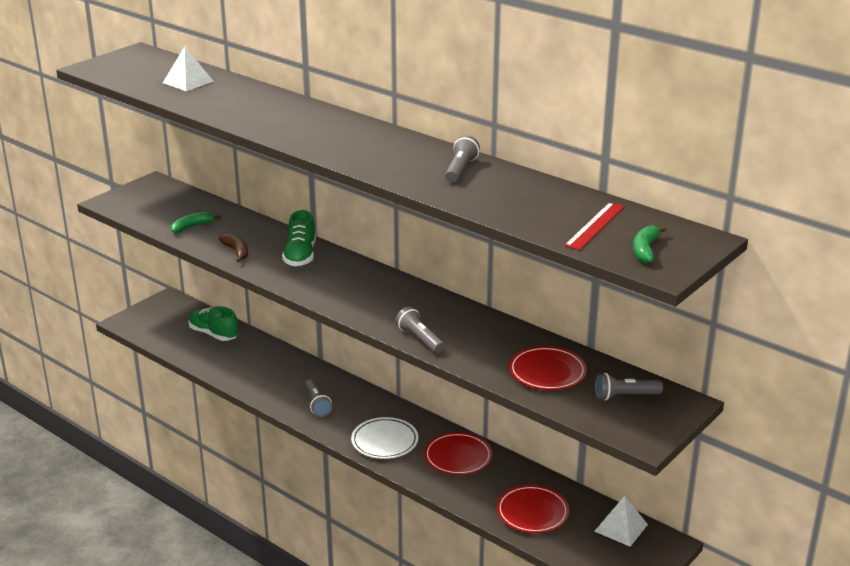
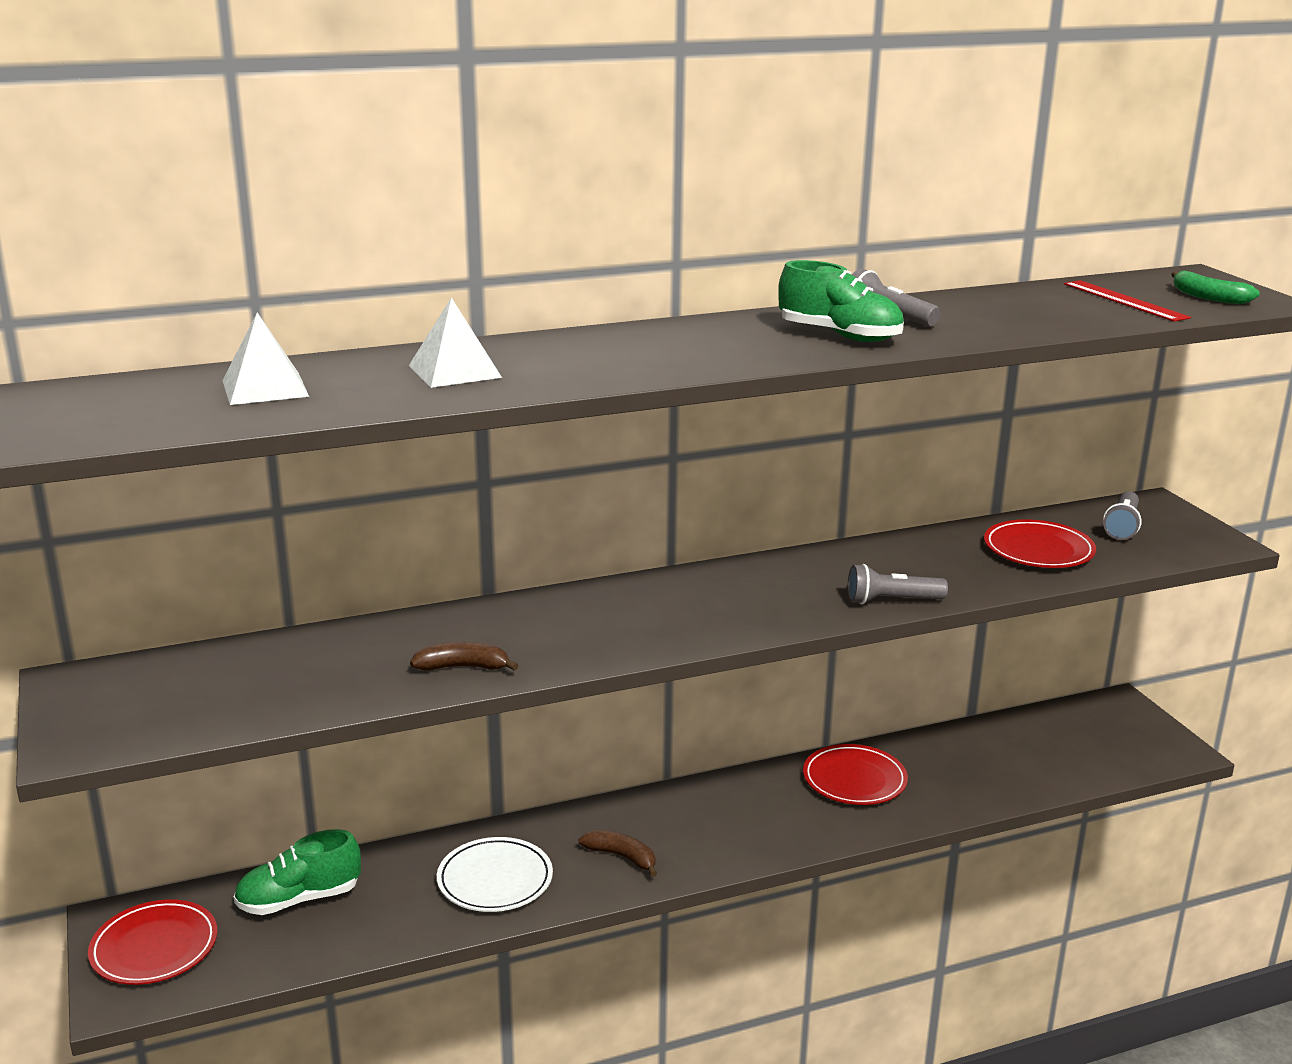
camera: 60 degrees left, 5 degrees down
green banana [171,212,221,233] -> none
green shoe [282,210,316,266] -> green shoe moved to [778,260,904,342]
grey flashlight [304,379,333,417] -> brown banana [579,830,657,877]
white plate [351,417,418,459] -> white plate moved to [437,837,553,912]
red plate [497,485,569,533] -> red plate moved to [88,899,218,985]
white pyramid [594,496,648,547] -> white pyramid moved to [409,298,502,388]

